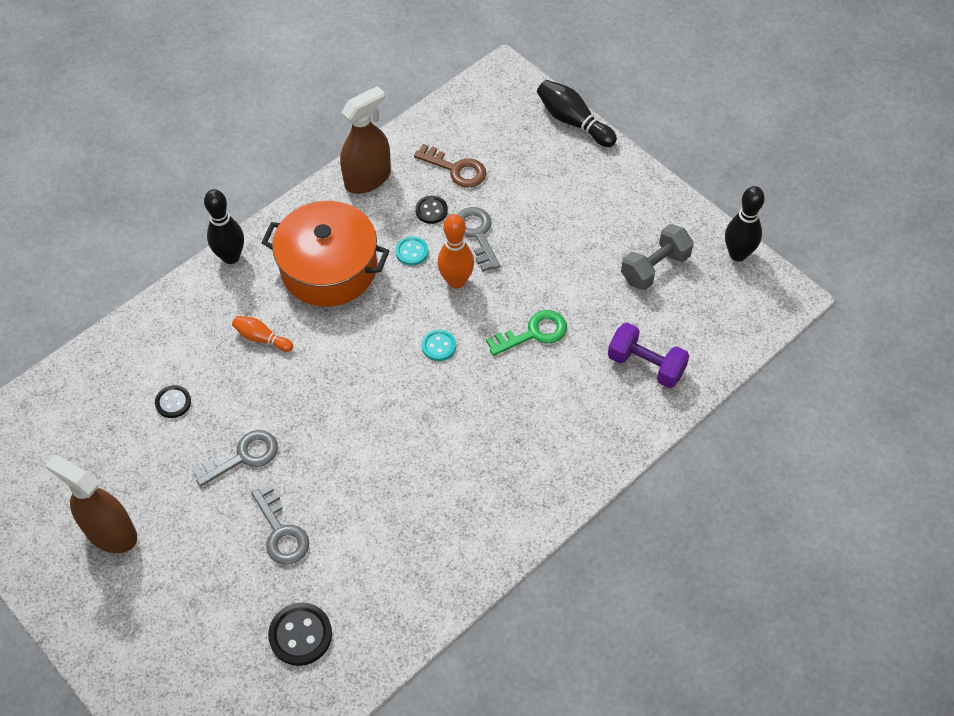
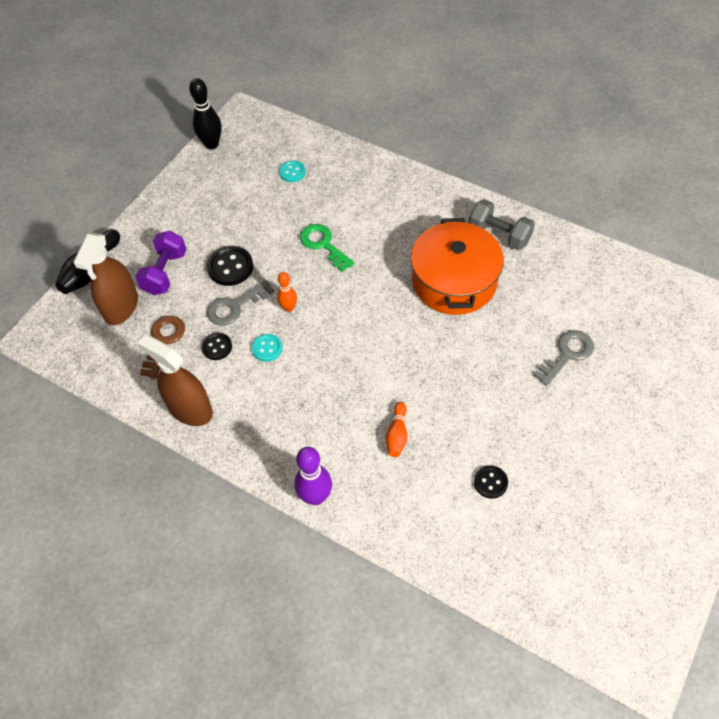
camera: 105 degrees left, 0 degrees up
brown spray bottle [45,455,137,553] -> brown spray bottle moved to [74,233,138,325]
grey key [192,430,278,487] -> none
black bowling pin [204,189,244,264] -> purple bowling pin [294,447,332,505]
orange pot [261,201,389,307] -> orange pot moved to [411,218,504,315]
black button [268,602,332,666] -> black button moved to [207,246,253,286]
turquoise button [422,330,456,361] -> turquoise button moved to [279,161,306,182]
orange bowling pin [438,214,474,289] -> orange bowling pin [277,272,297,312], size x0.61
purple dumbbell [608,322,689,388] -> purple dumbbell moved to [135,231,187,295]
grey dumbbell [621,224,694,290] -> grey dumbbell moved to [469,199,535,250]

